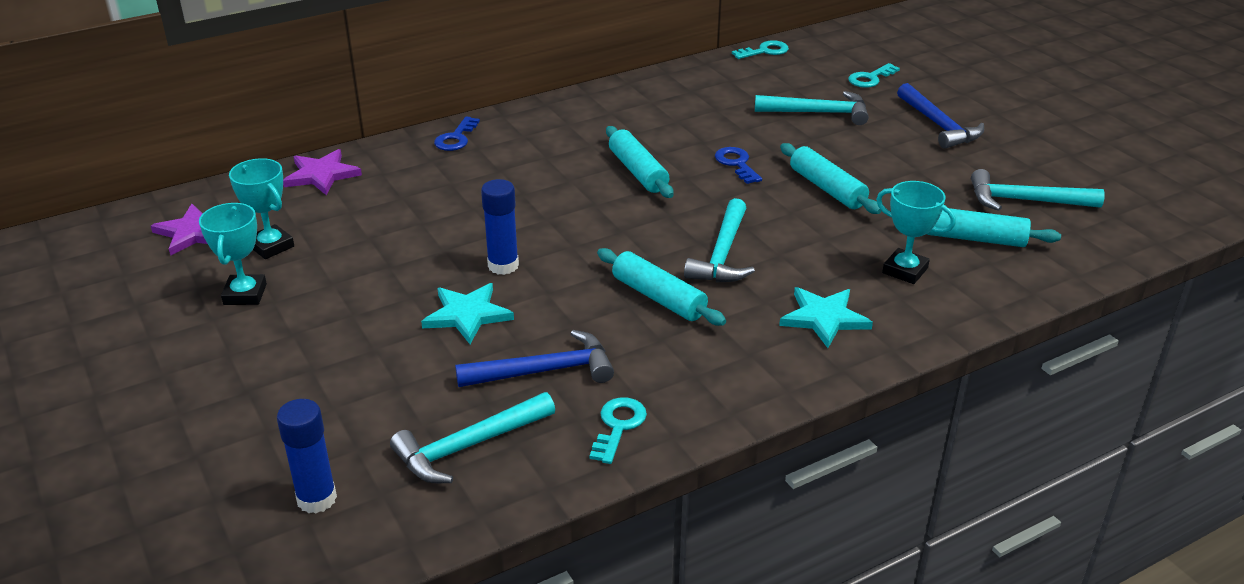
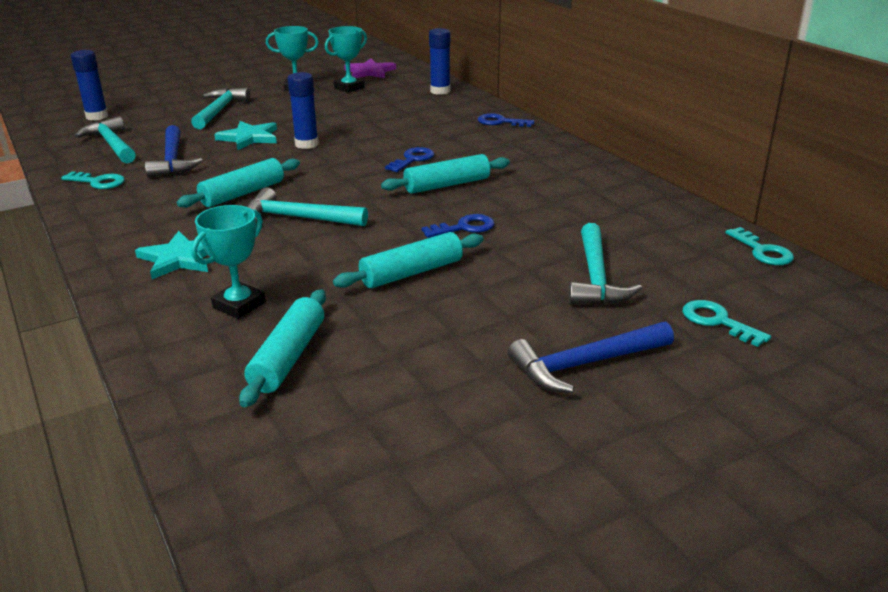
camera: 90 degrees right, 5 degrees down
purple star [283,149,362,195] -> blue glue stick [429,28,450,95]
turquoise hammer [971,169,1105,211] -> turquoise hammer moved to [191,88,250,129]
none -> blue key [385,147,434,172]

